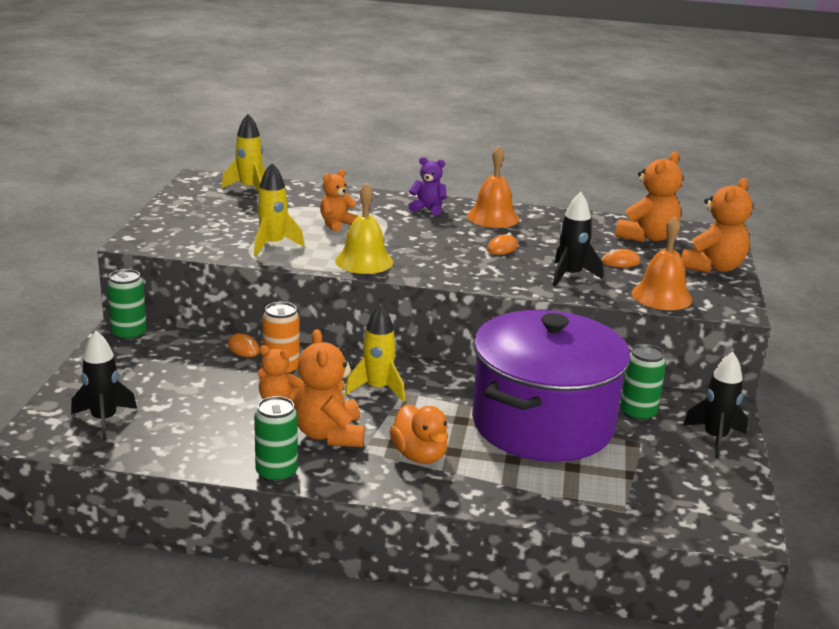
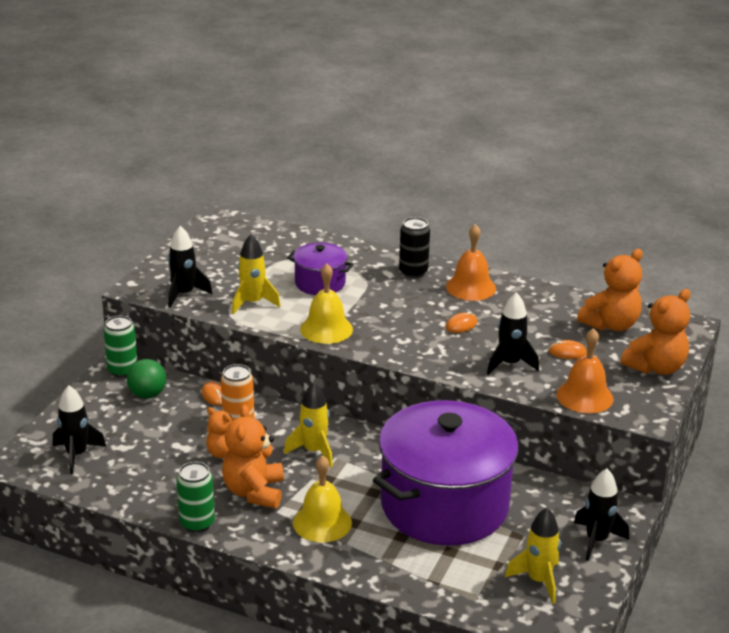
camera: 15 degrees right, 5 degrees up
yellow rocket [222,114,265,193] -> yellow rocket moved to [505,508,561,604]
orange teddy bear [320,169,358,232] -> purple pot [287,243,354,295]
orange duck [389,404,448,464] -> yellow bell [293,455,352,542]
purple teddy bear [409,157,447,216] -> black can [399,217,430,278]
green can [620,344,666,422] -> none
none -> green ball [127,359,166,398]
none -> black rocket [168,226,213,308]

